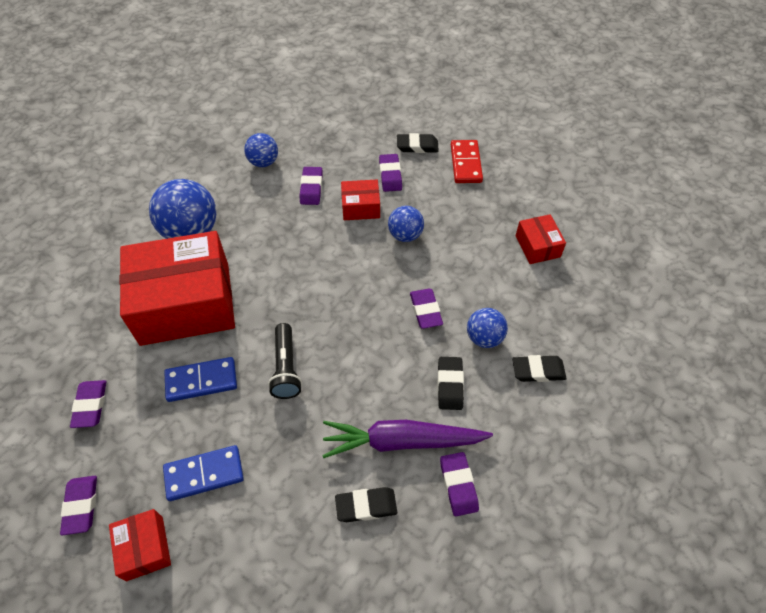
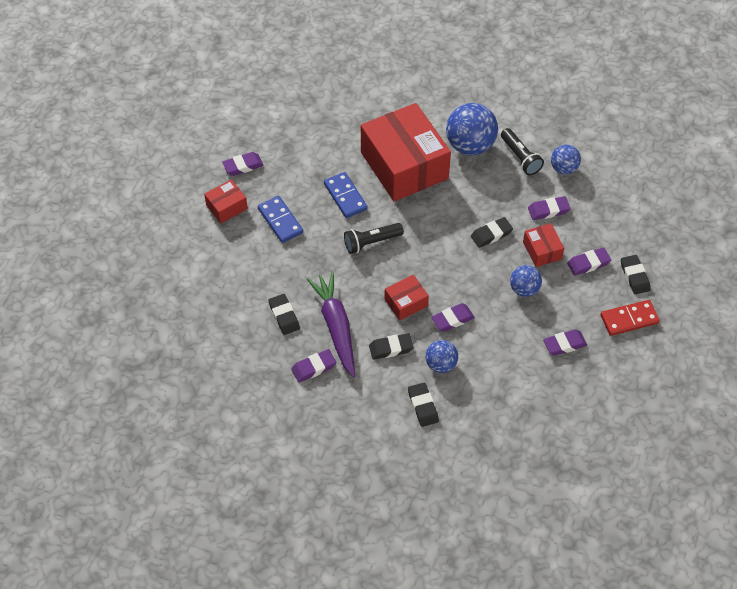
camera: 75 degrees right, 0 degrees up
purple eraser [70,380,107,428] -> purple eraser moved to [543,329,587,356]
red box [516,214,566,264] -> red box moved to [384,275,429,321]
none -> black eraser [471,217,513,248]
none -> black flashlight [501,128,544,175]

